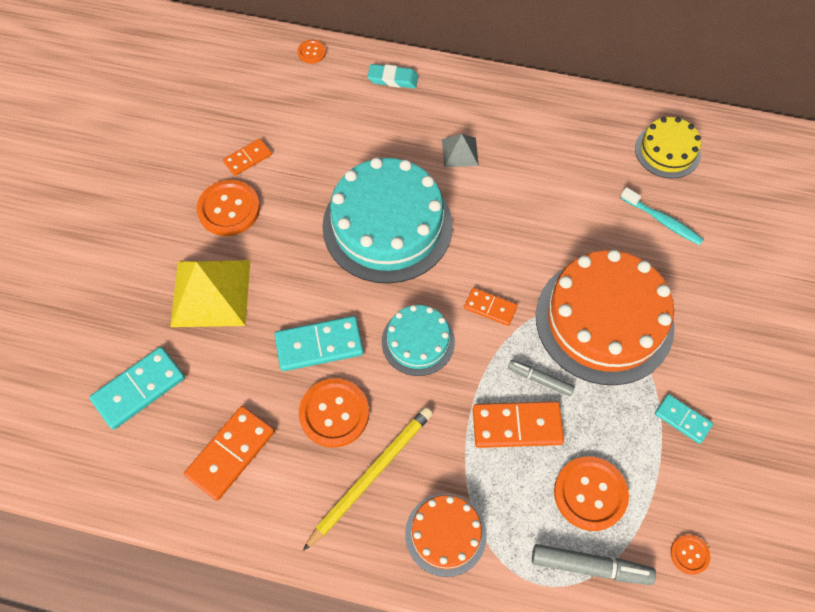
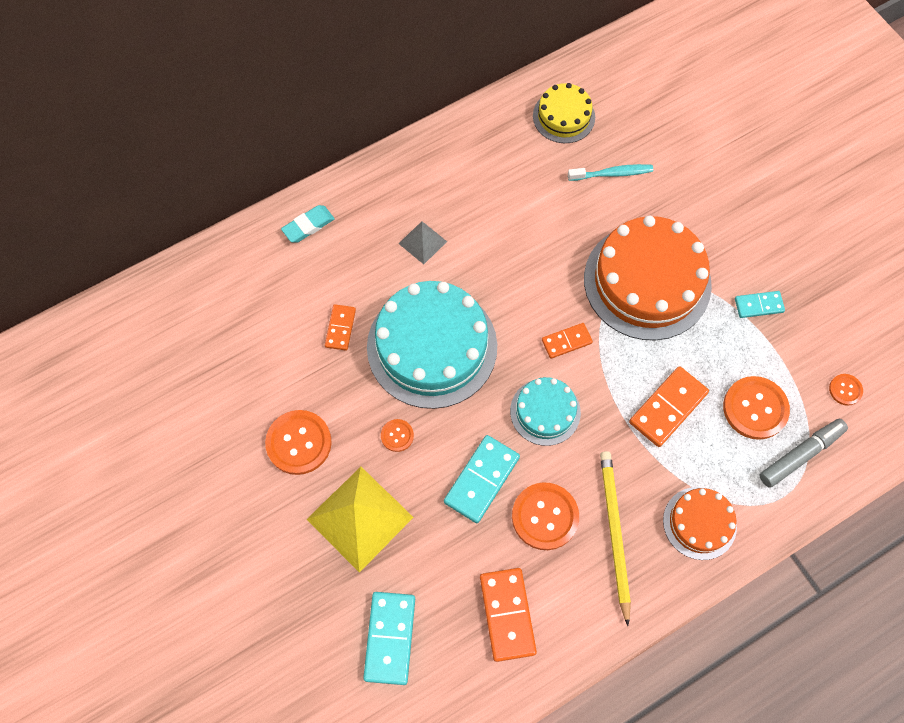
camera: 45 degrees left, 5 degrees up
orange domino [223,138,272,176] -> orange domino moved to [325,304,356,351]
orange button [297,40,326,64] -> orange button moved to [381,419,414,452]
grey marker [508,360,575,396] -> none

